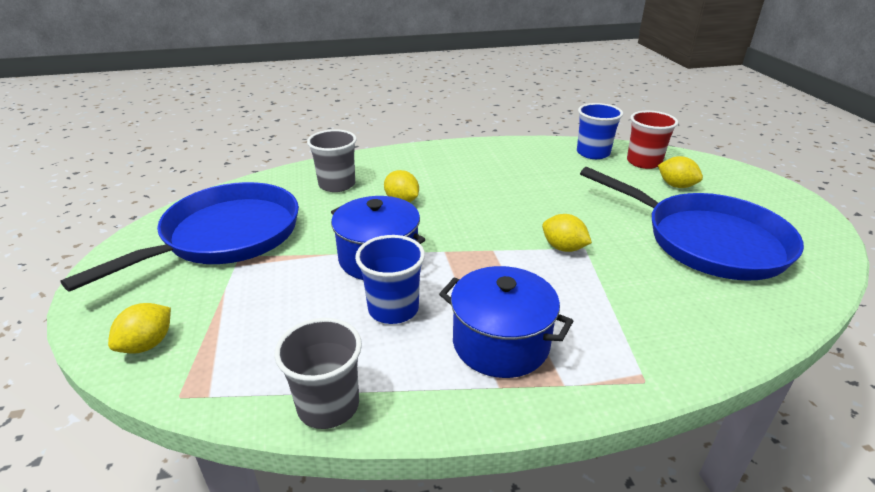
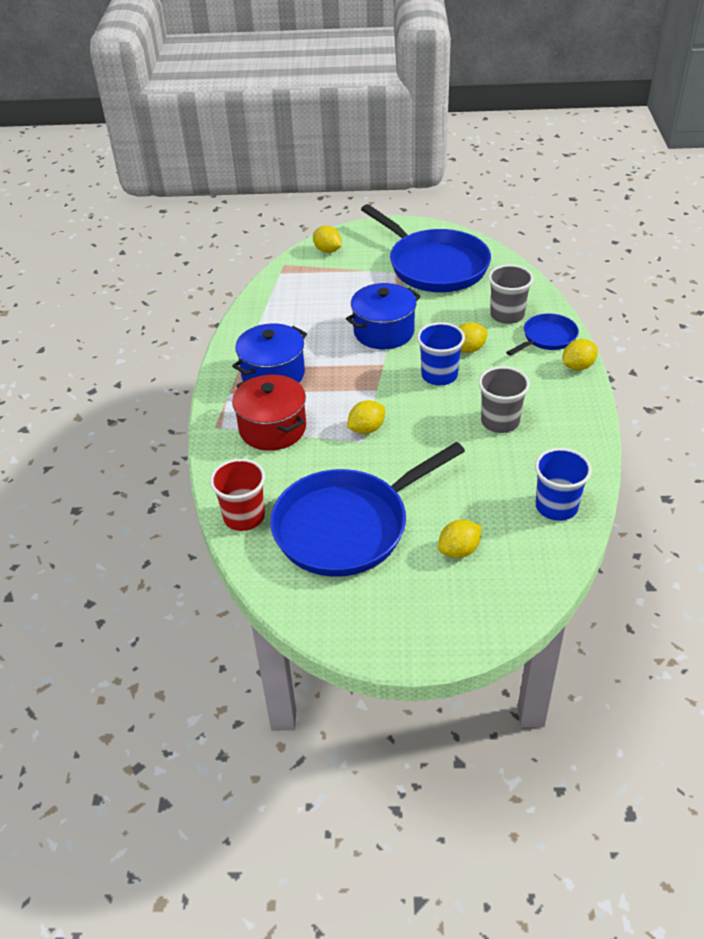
camera: 105 degrees right, 10 degrees up
grey cup [274,318,362,429] -> grey cup moved to [479,366,530,433]
blue cup [355,235,425,324] -> blue cup moved to [417,322,465,386]
red cup [627,111,678,169] -> red cup moved to [210,459,265,531]
none -> red pot [232,375,306,451]
none -> blue pan [506,314,579,356]
none -> yellow lemon [563,339,598,370]

